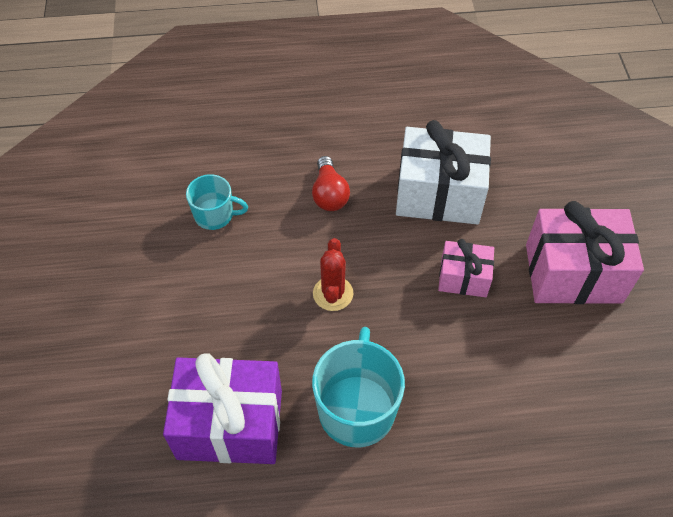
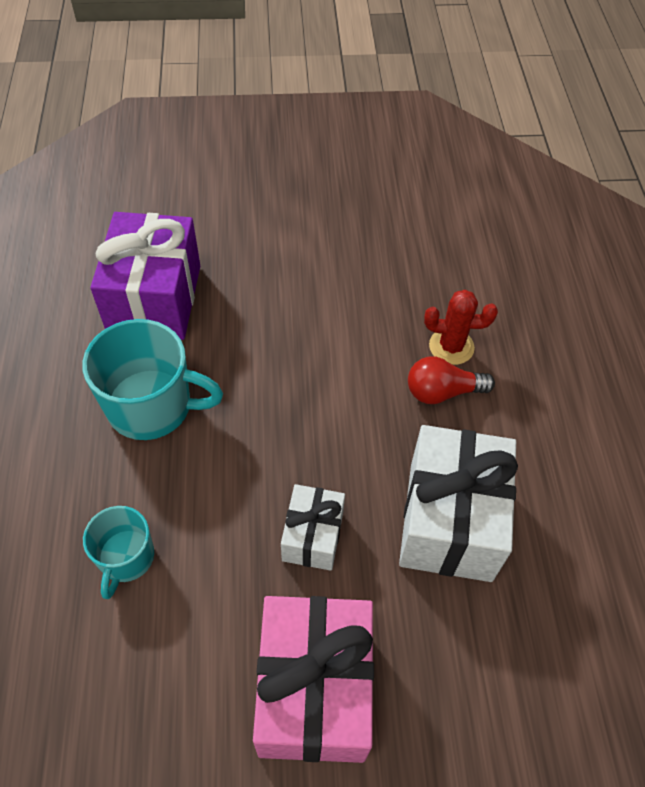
camera: 90 degrees right, 0 degrees up
turquoise mug [186,174,248,230] -> turquoise mug moved to [83,506,154,599]
red cactus [313,238,353,311] -> red cactus moved to [424,290,498,365]
pink gift [438,239,494,297] -> white gift [281,484,345,571]

